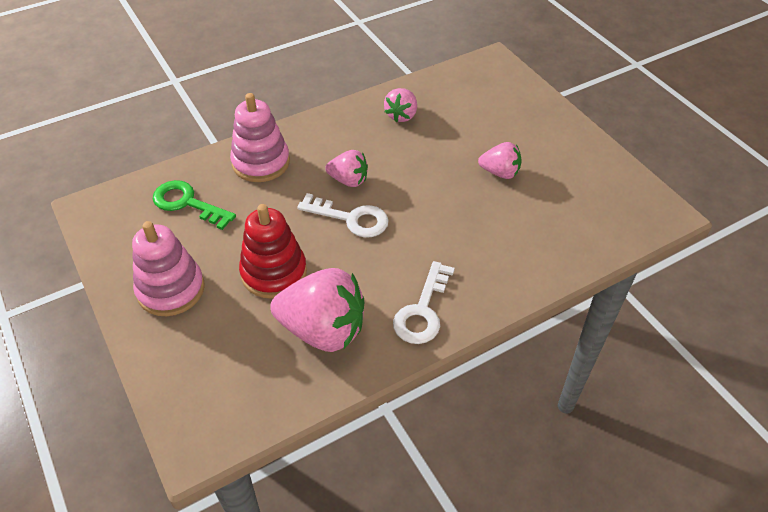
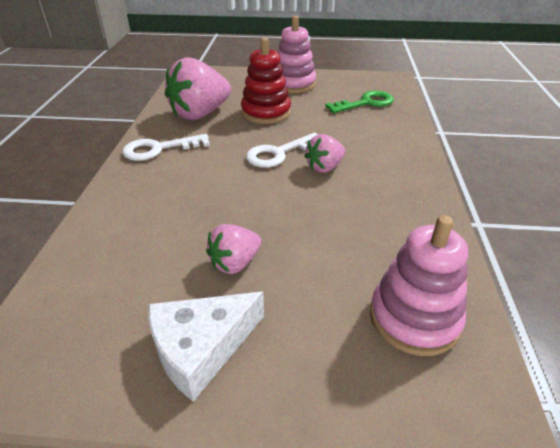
camera: 125 degrees right, 10 degrees down
pink stacking toy [230,93,290,182] -> pink stacking toy moved to [370,215,468,356]
pink strawberry [384,88,417,122] -> none
white key [393,261,455,344] -> white key turned 75 degrees counterclockwise [122,134,210,161]
none -> white cheese [148,292,264,402]

